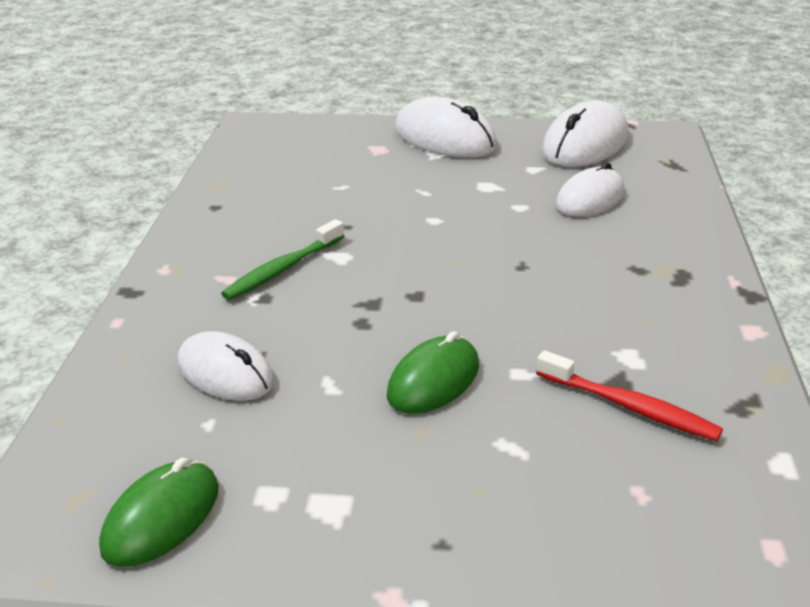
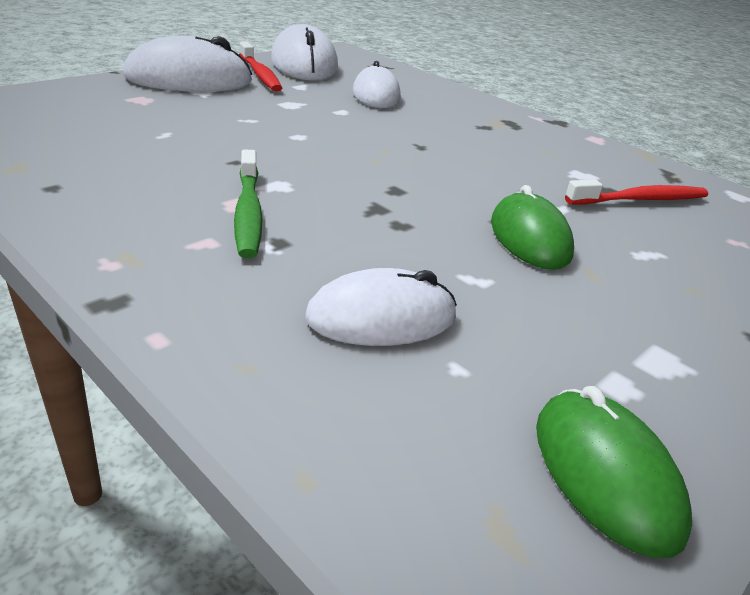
camera: 55 degrees left, 0 degrees up
none -> red toothbrush [239,41,282,91]

